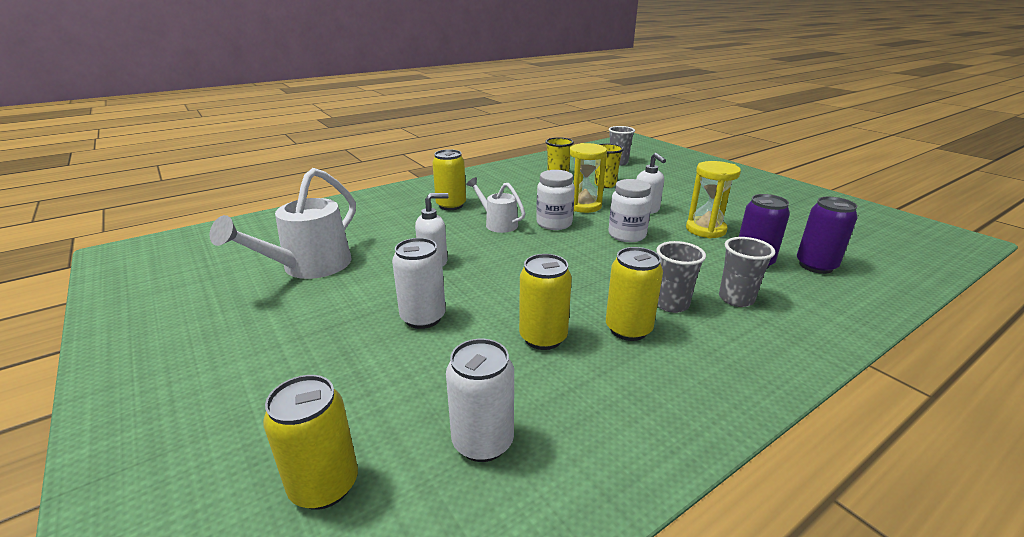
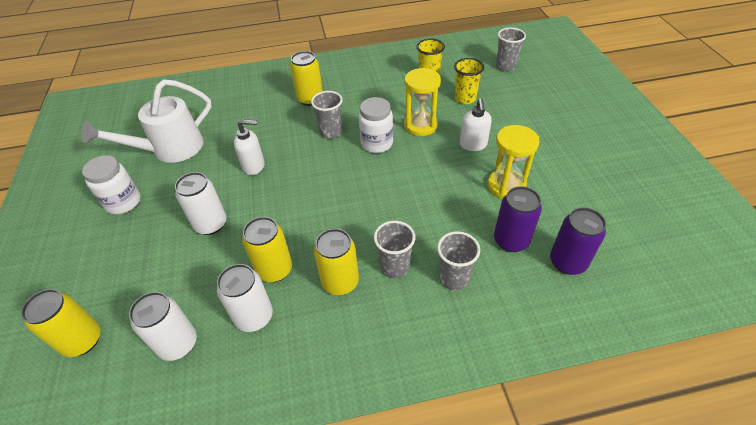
camera: 25 degrees right, 20 degrees up
white watering can [466,177,525,233] -> grey cup [311,91,343,139]
white jar [609,179,652,242] -> white jar moved to [82,155,141,214]
none -> white can [217,264,273,332]

